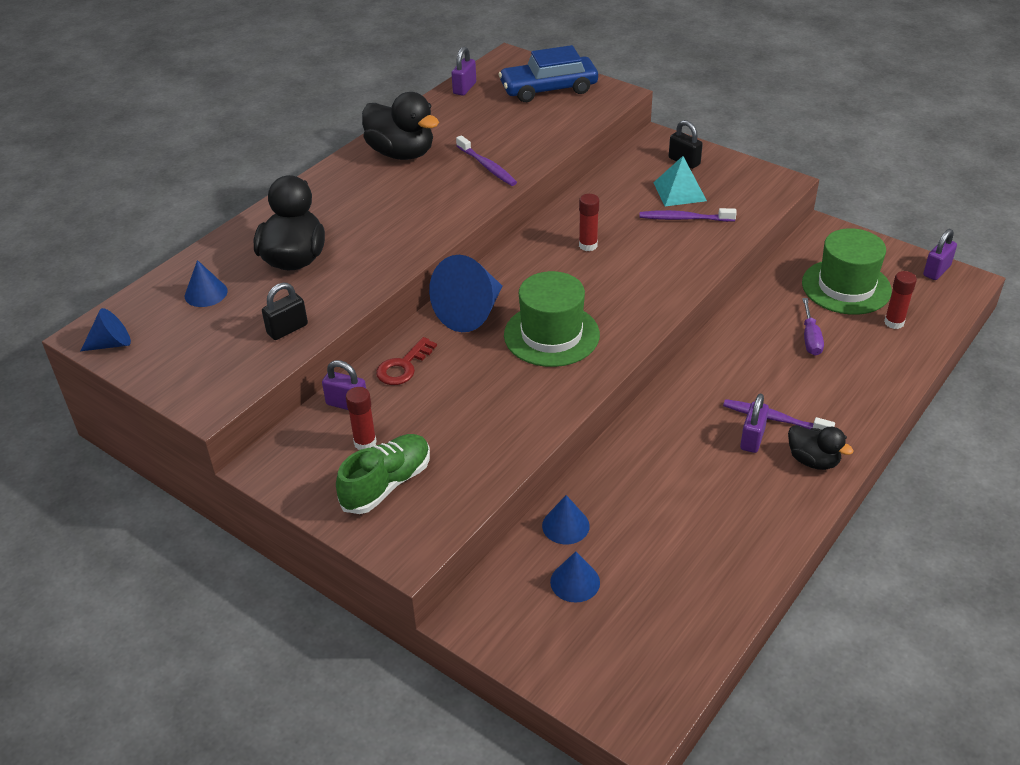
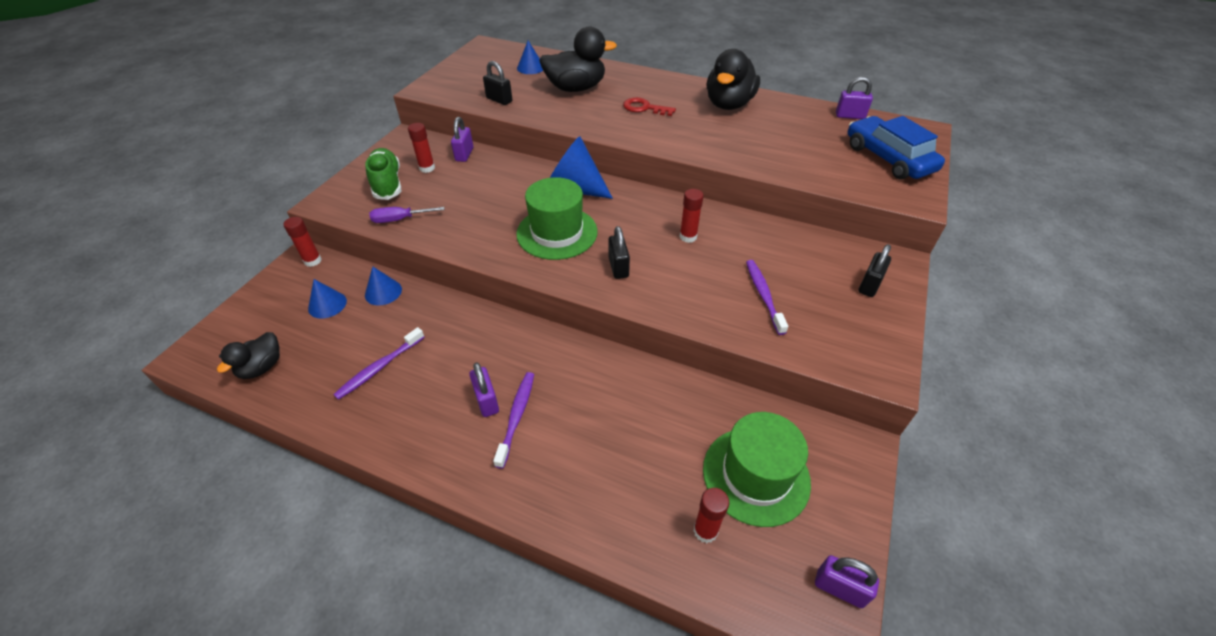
camera: 75 degrees right, 5 degrees up
blue cone [81,308,131,351] -> none
green shoe [336,434,430,514] -> green shoe turned 135 degrees counterclockwise [365,148,401,200]
red key [376,337,437,385] -> red key moved to [623,97,676,116]
purple toothbrush [456,135,517,186] -> purple toothbrush moved to [333,327,424,400]
turquoise pyramid [653,156,707,206] -> none
purple padlock [740,394,769,453] -> purple padlock turned 60 degrees clockwise [469,362,499,417]
black duck [788,425,854,470] -> black duck moved to [217,332,280,379]
purple screwdriver [802,298,824,356] -> purple screwdriver moved to [369,207,444,223]
none -> red glue stick [284,217,322,267]
none -> black padlock [608,226,630,279]

